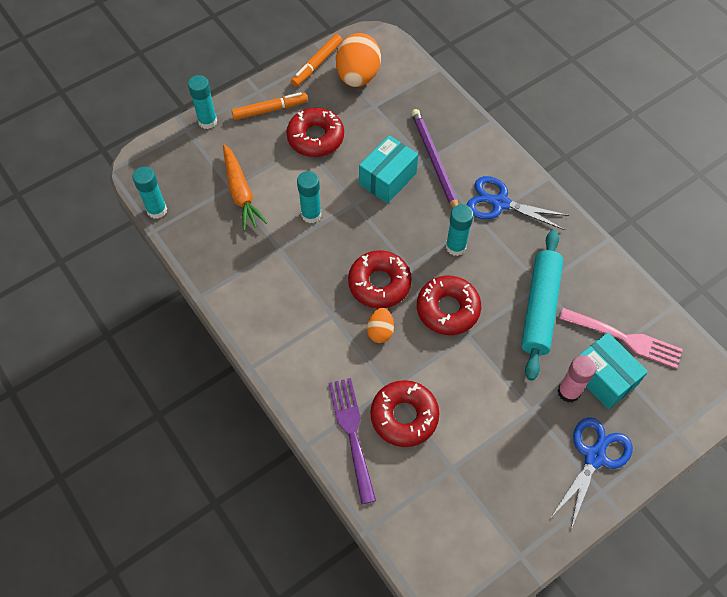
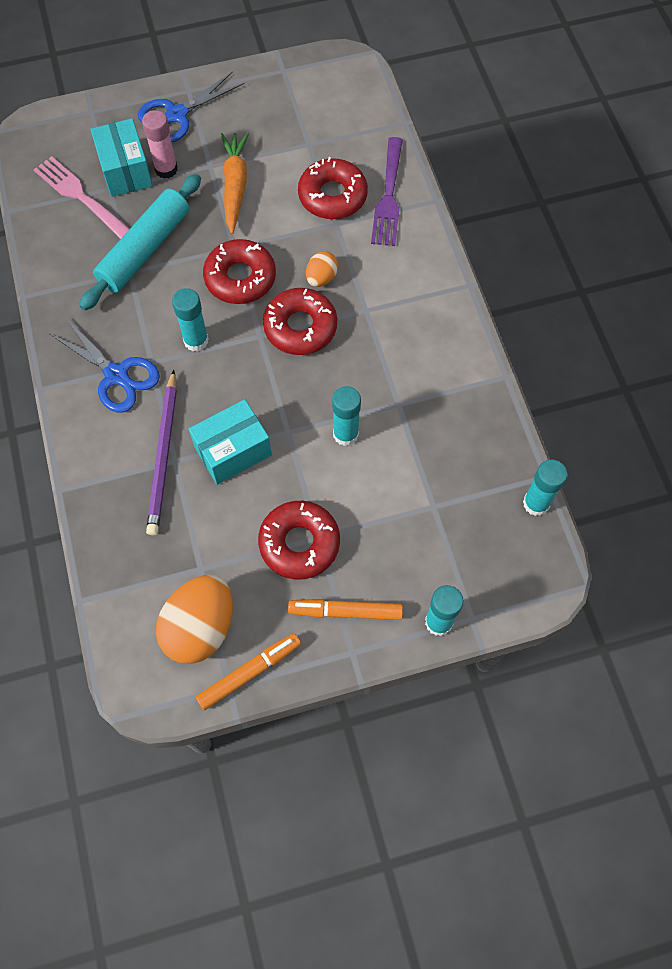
camera: 160 degrees left, 5 degrees up
orange carrot [223,144,267,231] -> orange carrot moved to [221,132,249,234]

